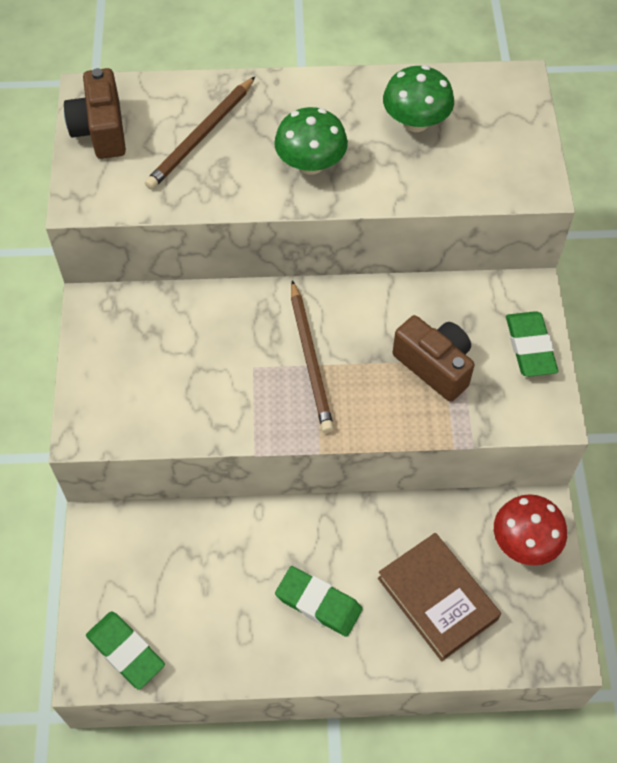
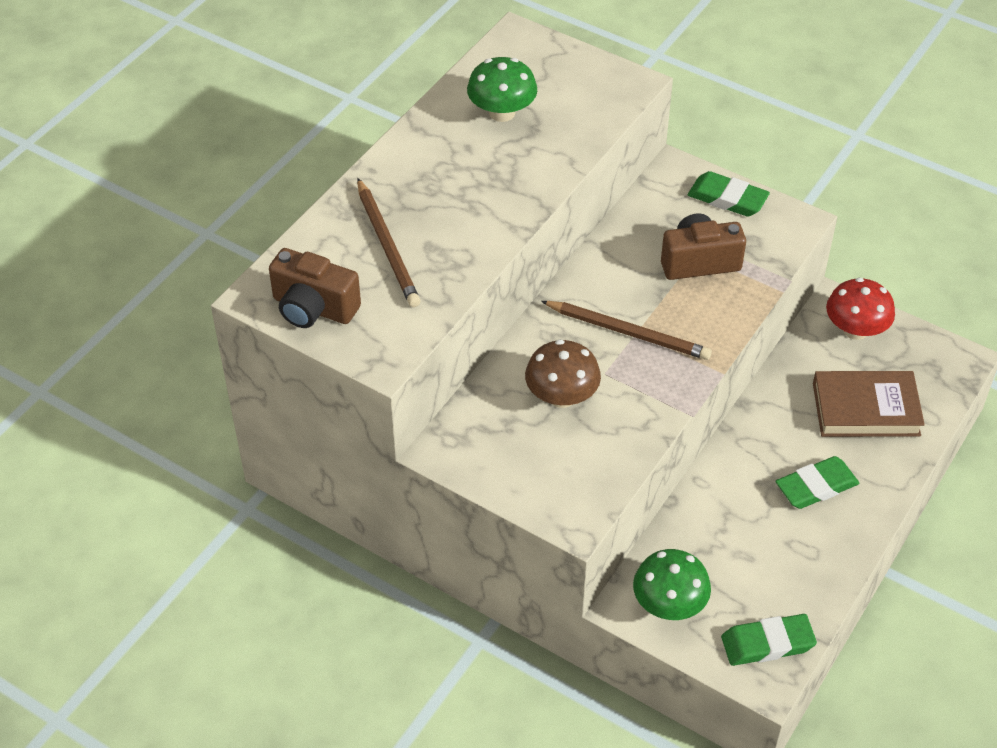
camera: 55 degrees left, 10 degrees down
green mushroom [274,107,348,175] -> green mushroom moved to [633,549,711,620]
none -> brown mushroom [525,340,601,408]

